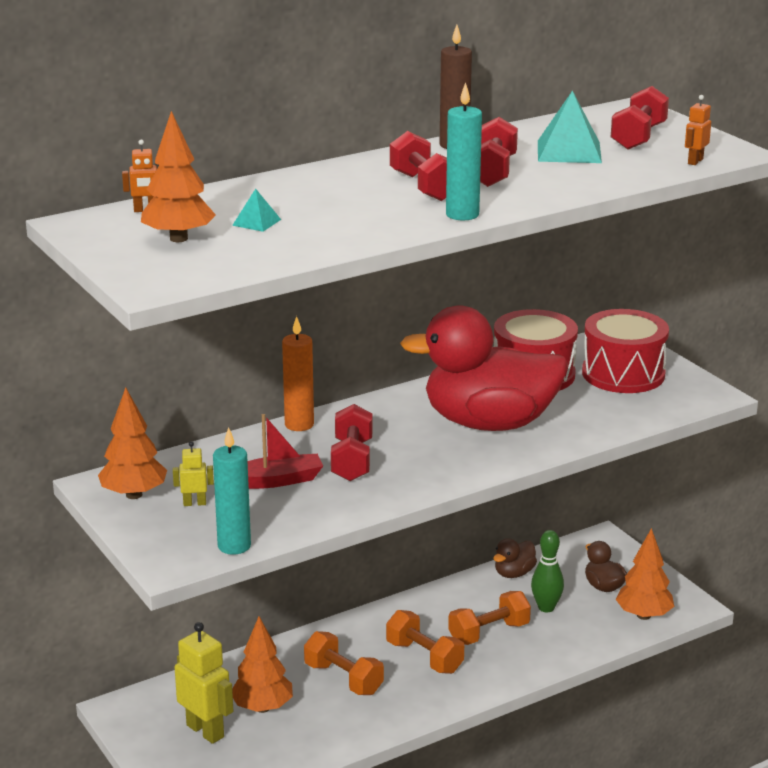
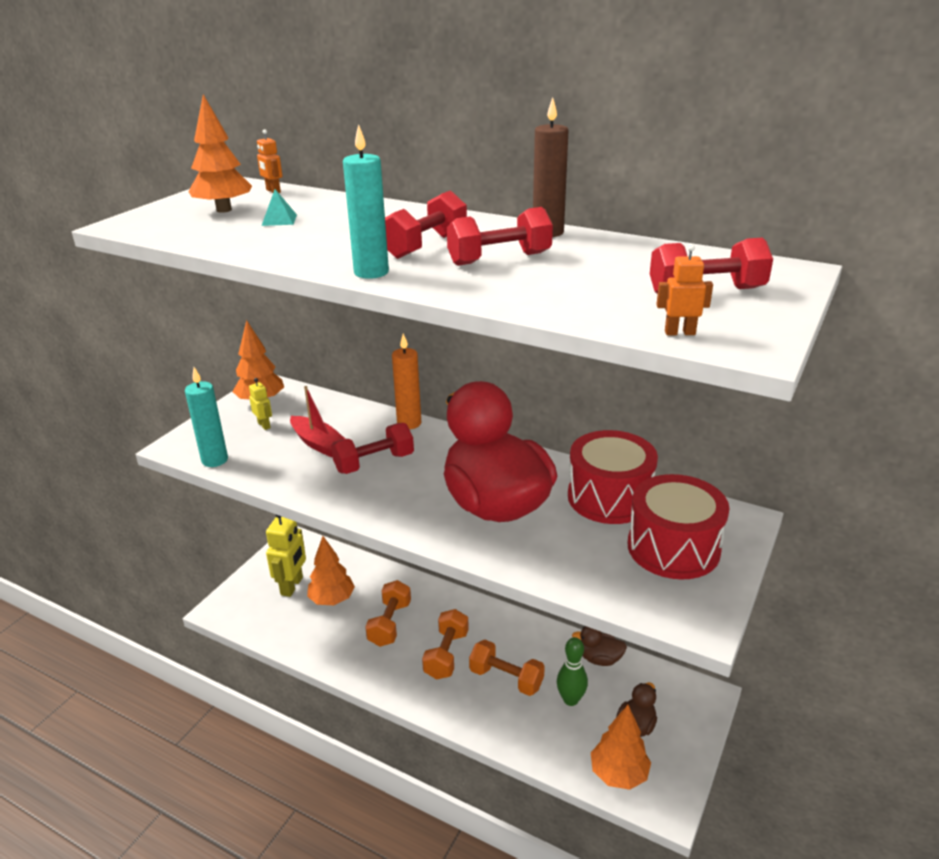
camera: 60 degrees right, 5 degrees up
turquoise pyramid [538,91,602,163] -> none

